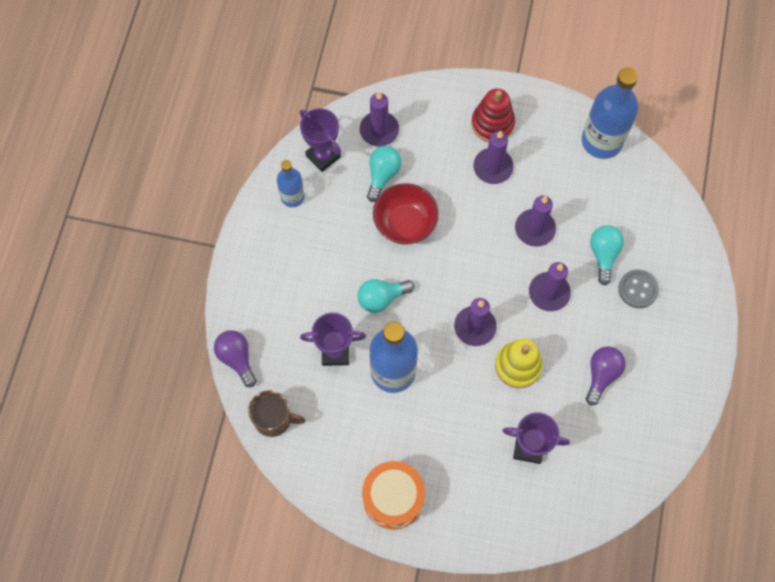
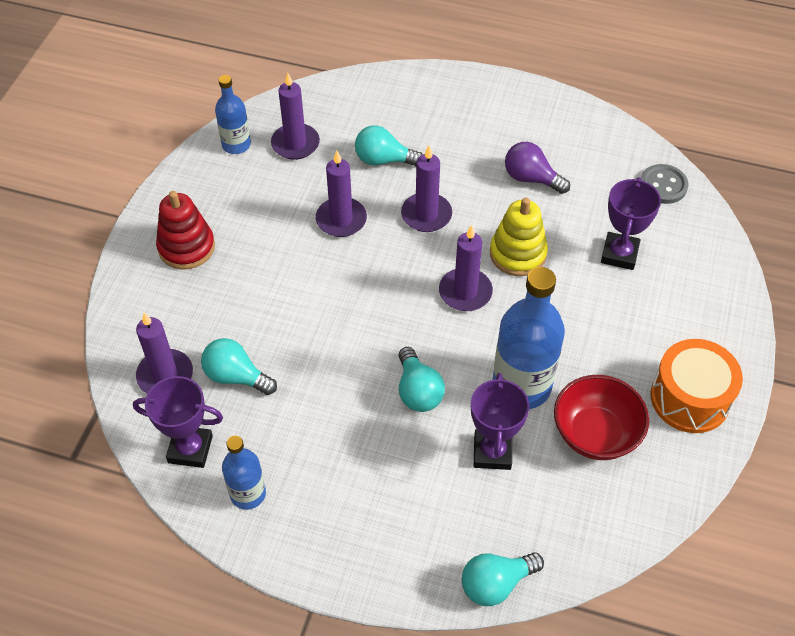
camera: 85 degrees left, 15 degrees down
purple light bulb [214,330,257,387] -> turquoise light bulb [462,552,544,606]
brown mug [248,390,305,437] -> none
purple trophy [300,108,341,172] -> purple trophy turned 45 degrees clockwise [133,376,223,468]
red bowl [373,183,439,245] -> red bowl moved to [554,375,649,460]
purple candle [473,131,514,184] -> purple candle moved to [271,72,320,160]
blue bottle [582,68,638,159] -> blue bottle [215,75,251,154], size x0.57
grey button [618,270,659,308] -> grey button moved to [641,164,689,204]

